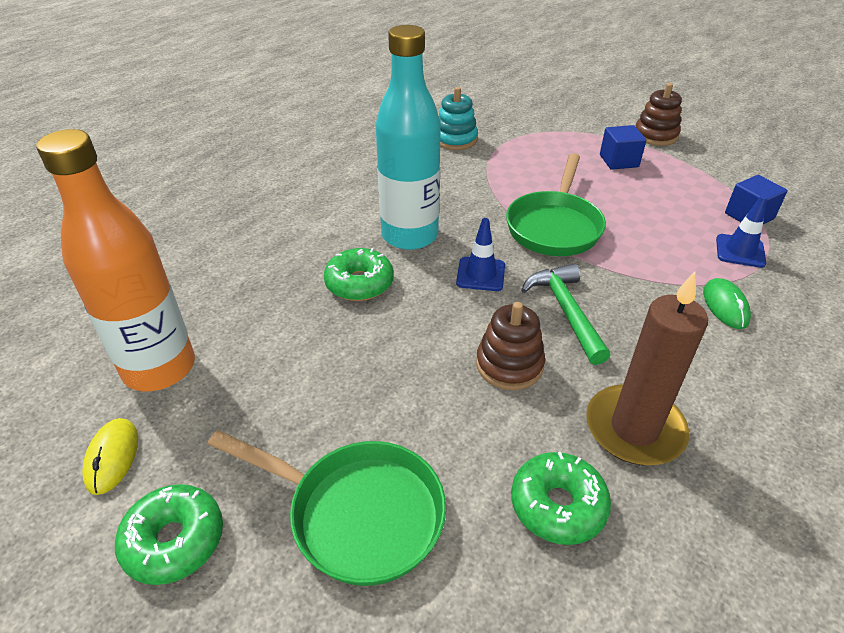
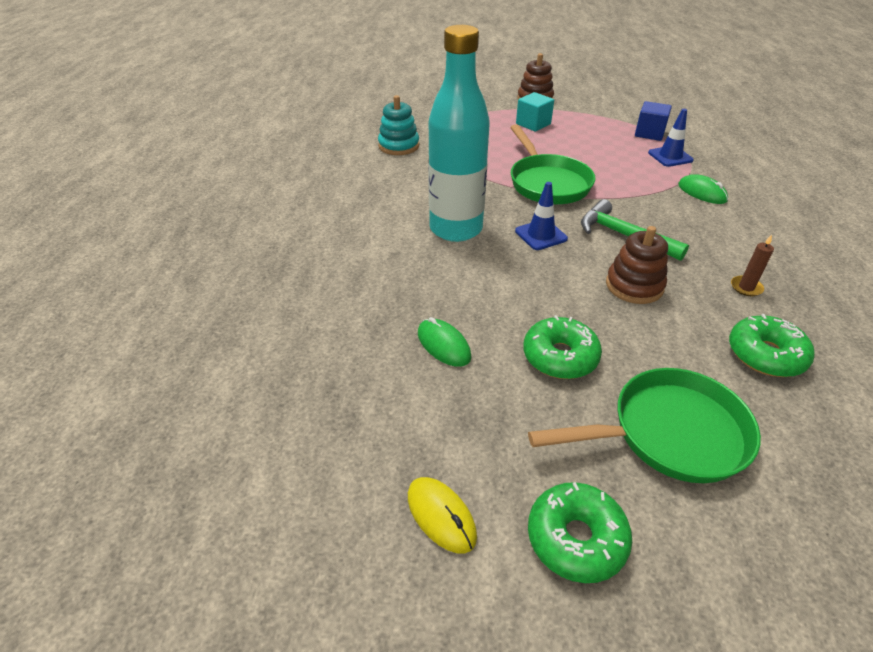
camera: 35 degrees left, 0 degrees up
orange bottle [36,129,195,391] -> none
green donut [324,248,394,301] -> green donut moved to [523,315,602,379]
brown candle [586,272,708,465] -> brown candle [731,235,774,296], size x0.41
blue cube [600,125,646,170] -> turquoise cube [516,92,554,132]
none -> green mouse [418,317,471,367]

